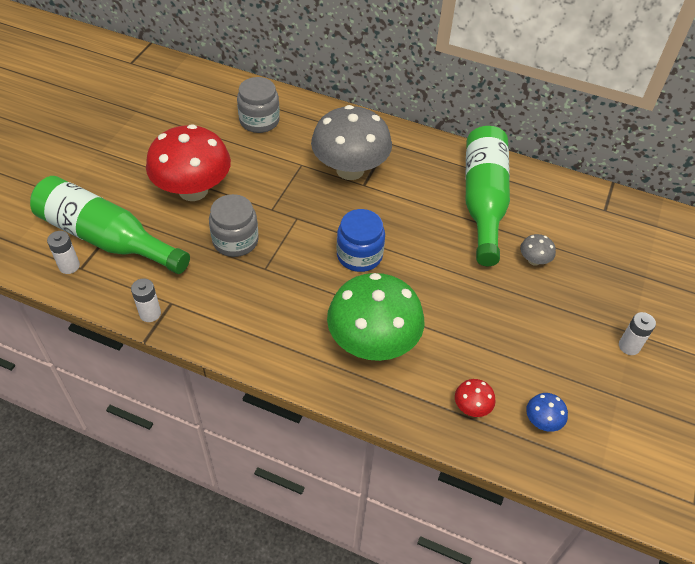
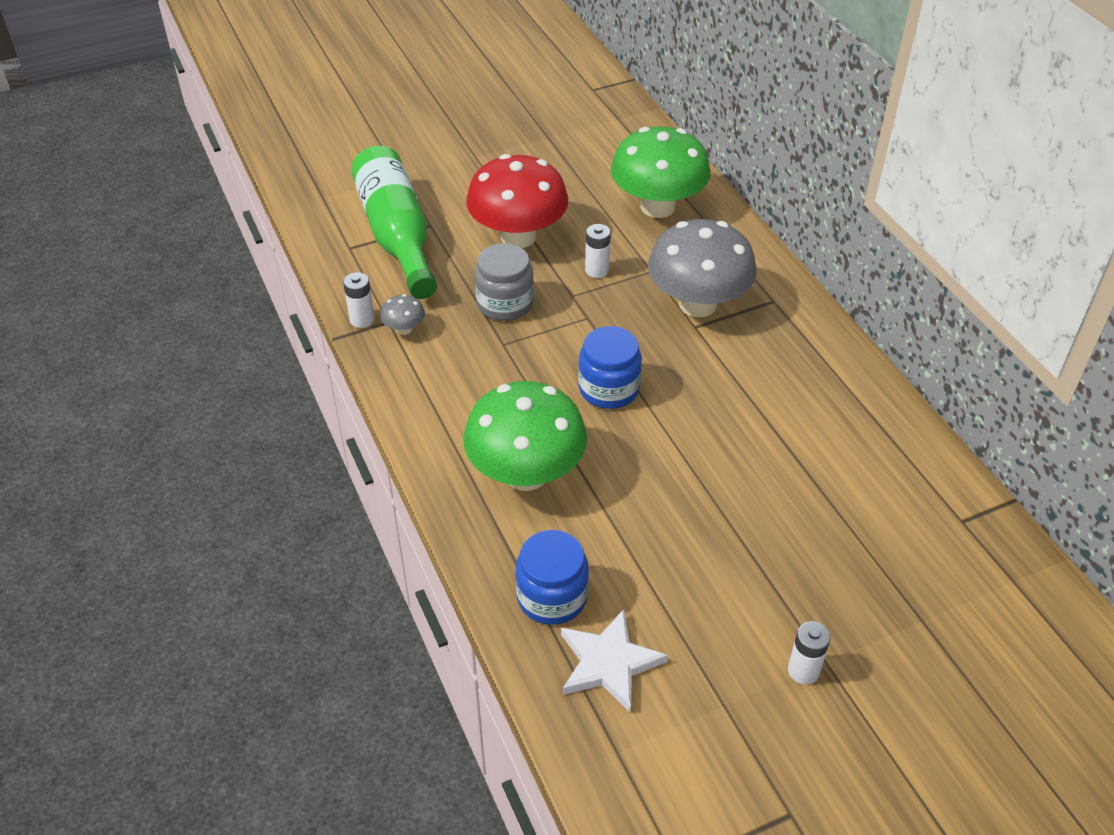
camera: 45 degrees right, 5 degrees down
white battery [47,231,80,274] -> white battery moved to [585,224,611,278]
grey jar [237,77,280,133] -> green mushroom [611,127,711,218]
red mushroom [455,379,495,417] -> blue jar [516,530,589,625]
green bottle [465,126,510,266] -> none
grey mushroom [520,234,556,266] -> grey mushroom moved to [380,294,425,335]
blue mushroom [526,393,568,432] -> white star [561,609,668,712]

